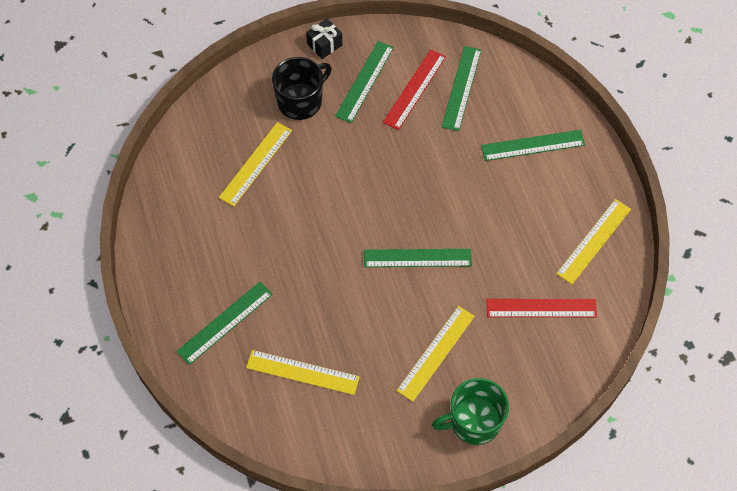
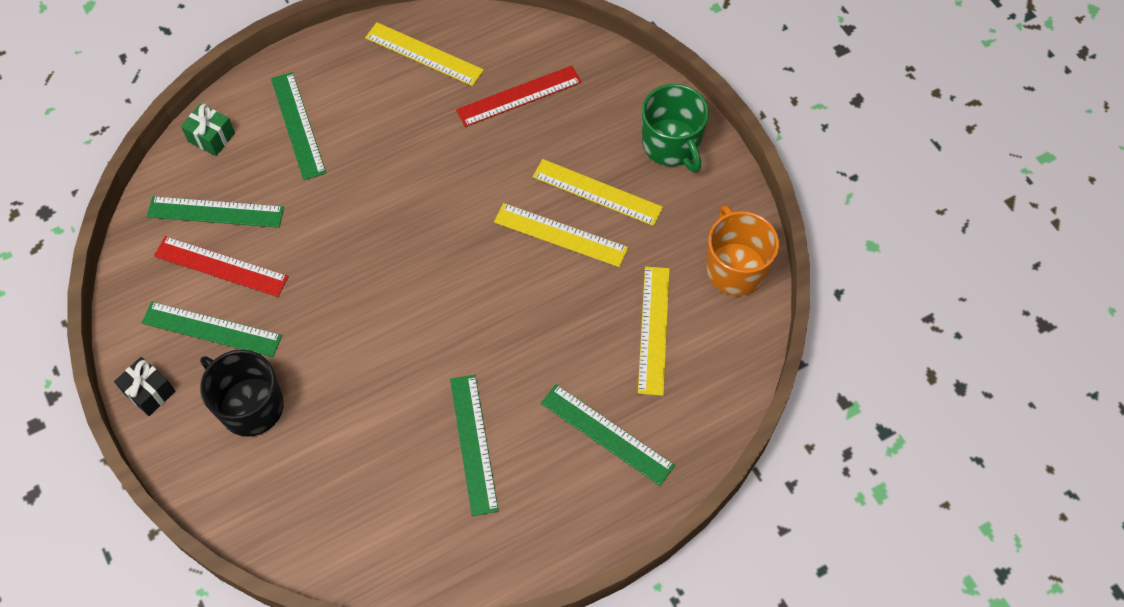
camera: 100 degrees left, 0 degrees up
yellow ruler [219,122,292,206] -> yellow ruler moved to [494,203,628,267]
green ruler [364,249,472,267] -> green ruler moved to [450,375,499,516]
red ruler [486,299,597,317] -> red ruler turned 75 degrees clockwise [456,66,582,127]
none -> green gift [181,103,235,156]
none -> orange mug [706,205,779,296]

